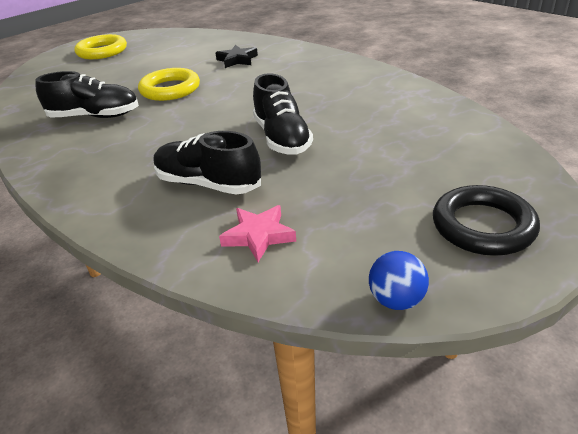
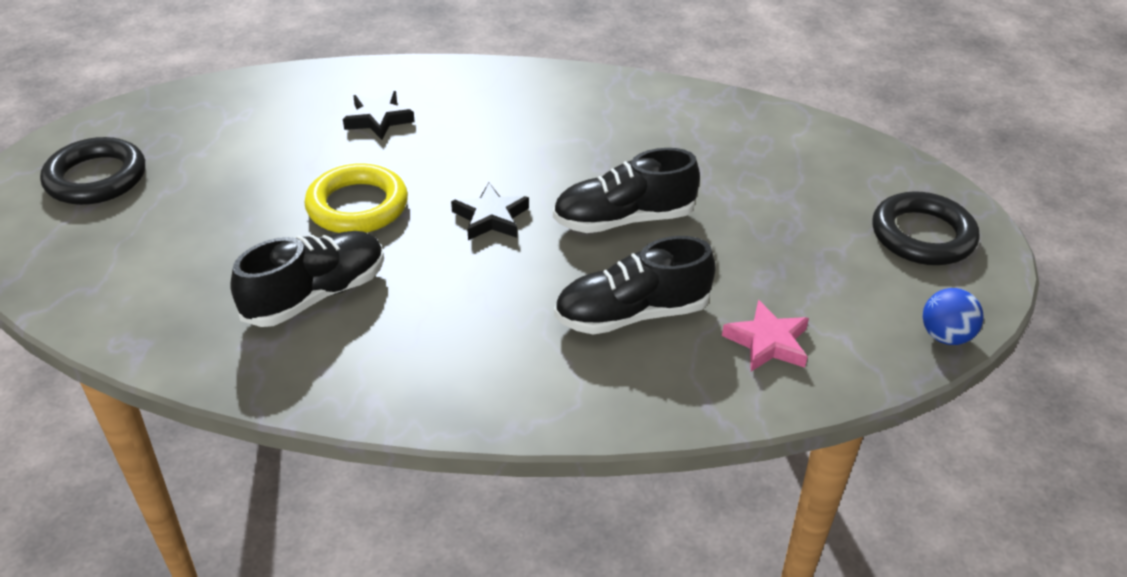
camera: 45 degrees left, 5 degrees up
yellow ring [74,34,127,59] -> black ring [40,137,145,205]
black shoe [253,73,313,155] -> black shoe turned 135 degrees clockwise [553,148,700,233]
none -> black star [451,183,529,240]

